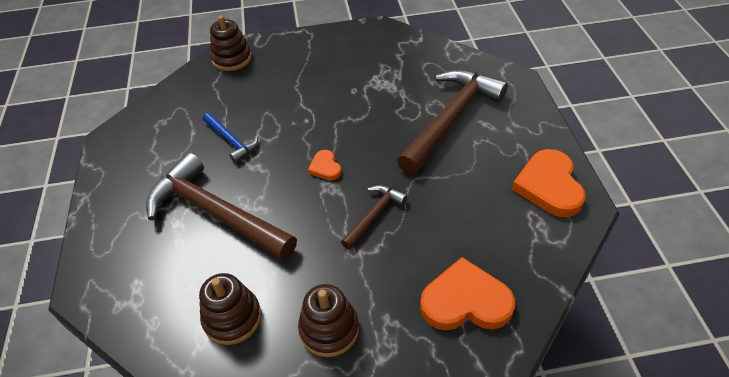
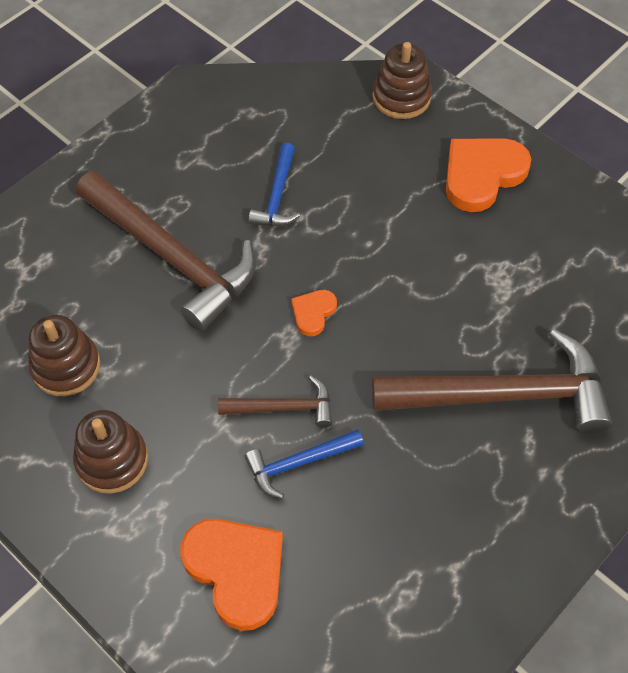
camera: 50 degrees right, 10 degrees up
brown hammer [146,152,297,260] -> brown hammer turned 135 degrees clockwise [76,171,256,331]
orange heart [512,149,586,217] -> orange heart moved to [446,138,531,212]
none -> blue hammer [245,429,364,499]

